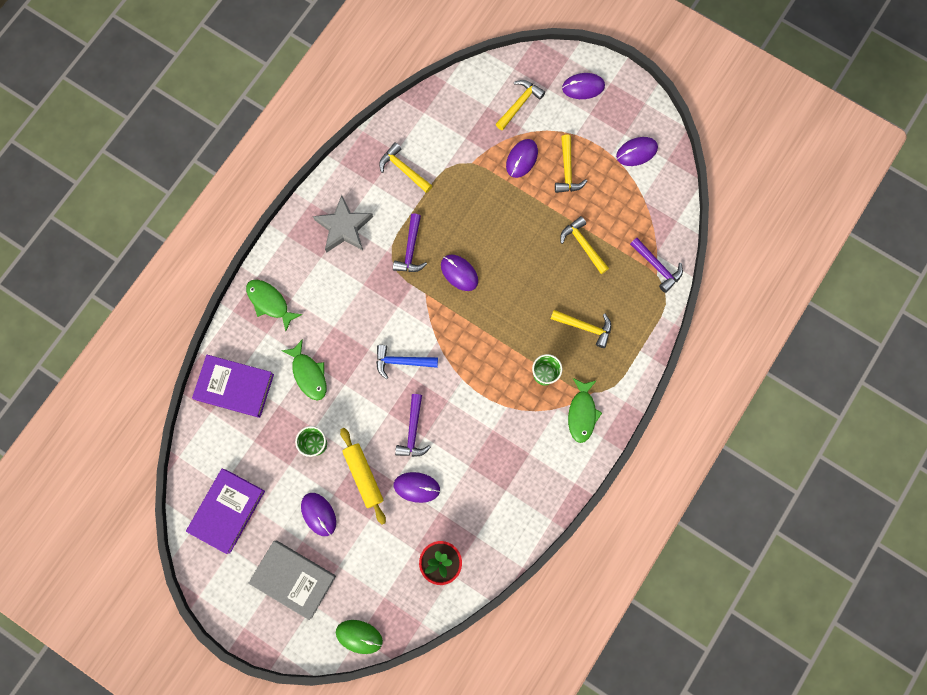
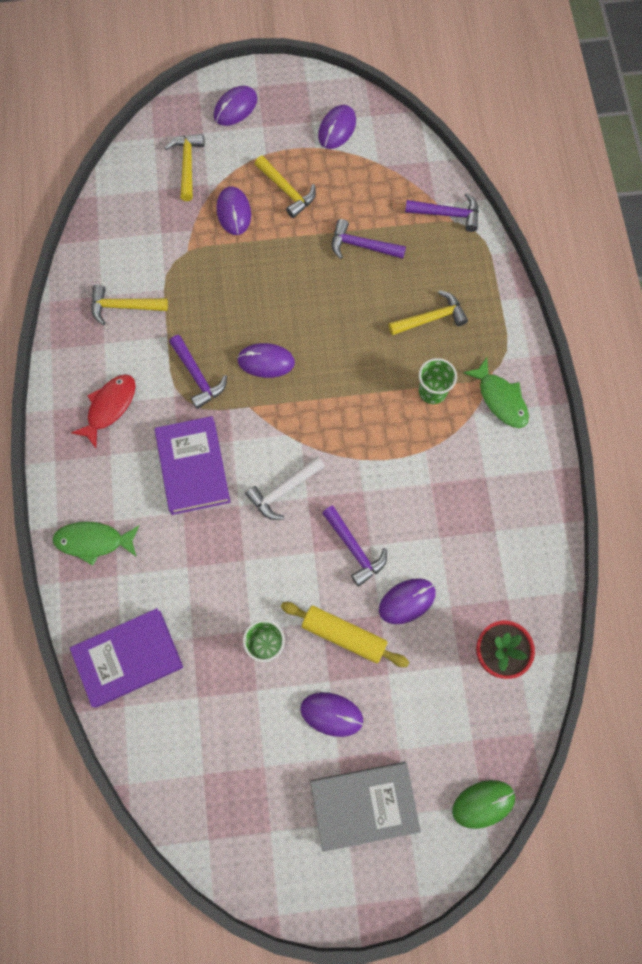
camera: 40 degrees left, 5 degrees down
purple book [186,469,265,554] -> purple book moved to [155,416,230,515]
green fish [281,339,326,400] -> none
grey star [313,195,373,253] -> red fish [71,374,136,448]
blue hammer [376,345,438,379] -> white hammer [245,456,325,520]
yellow hammer [560,216,609,274] -> purple hammer [332,219,406,259]

